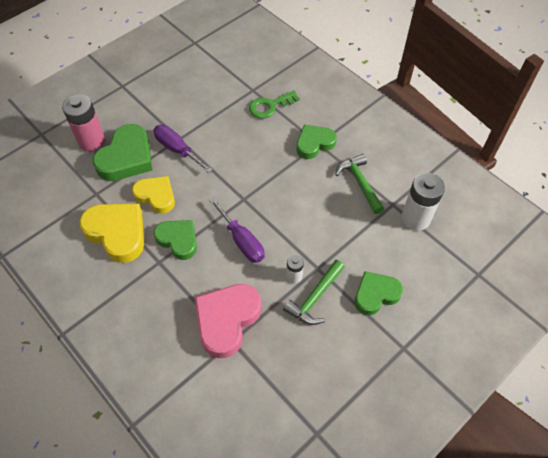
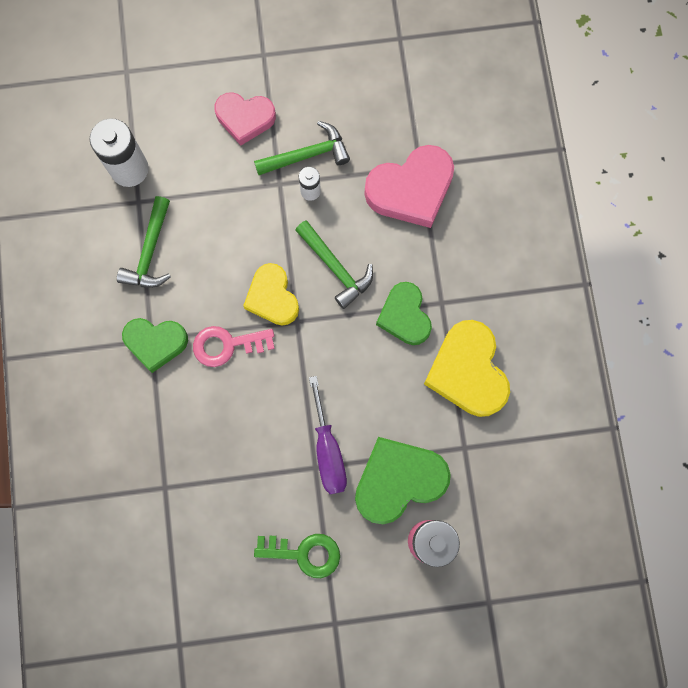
camera: 145 degrees left, 20 degrees up
yellow heart [132,176,175,214] -> yellow heart moved to [243,263,299,326]
purple screwdriver [209,198,265,263] -> green hammer [295,221,373,309]
green key [249,90,300,119] -> green key moved to [254,534,340,578]
green heart [355,271,403,315] -> pink heart [214,92,276,145]
none -> pink key [193,326,275,367]

